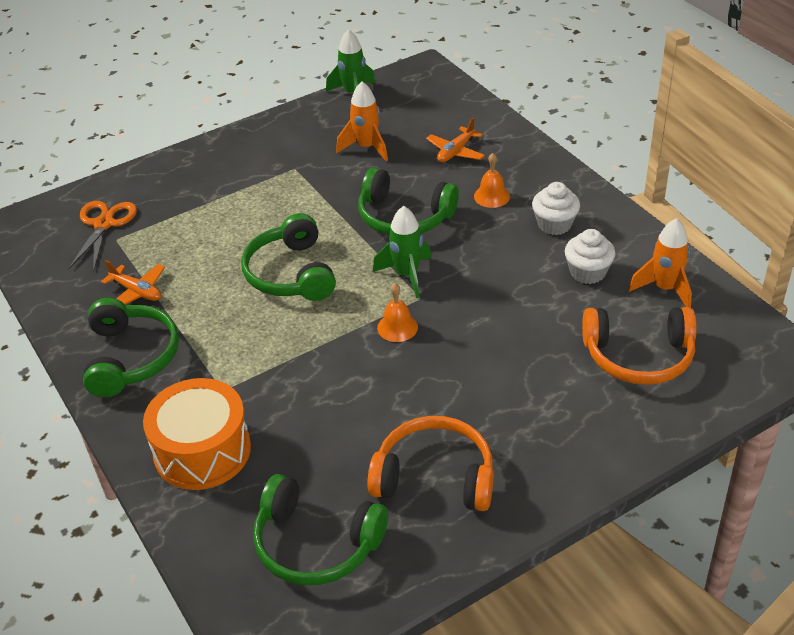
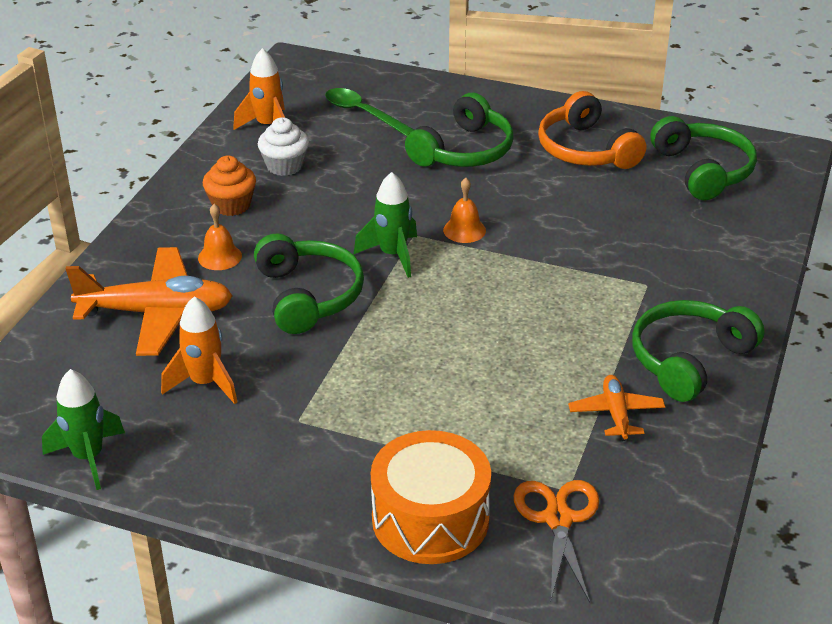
camera: 130 degrees left, 5 degrees down
orange scissors [68,201,137,271] -> orange scissors turned 120 degrees clockwise [513,480,599,603]
orange drum [143,378,251,490] -> orange drum moved to [371,430,491,564]
green headphones [241,213,336,301] -> green headphones moved to [405,93,514,167]
orange plane [426,118,485,162] -> orange plane [65,247,233,356], size x1.93
white cupcake [532,182,580,235] -> orange cupcake [203,156,256,216]
orange headphones [582,307,697,385] -> green spoon [325,88,414,136]

